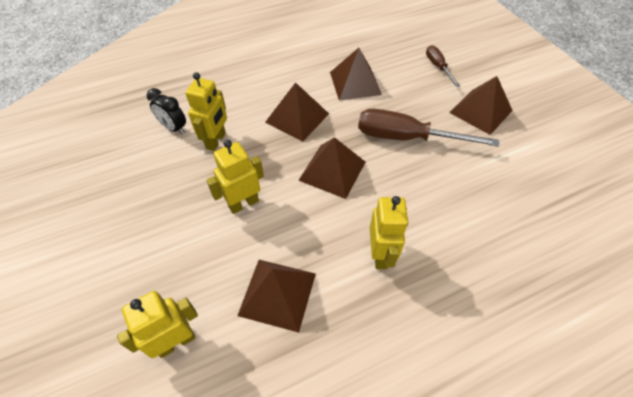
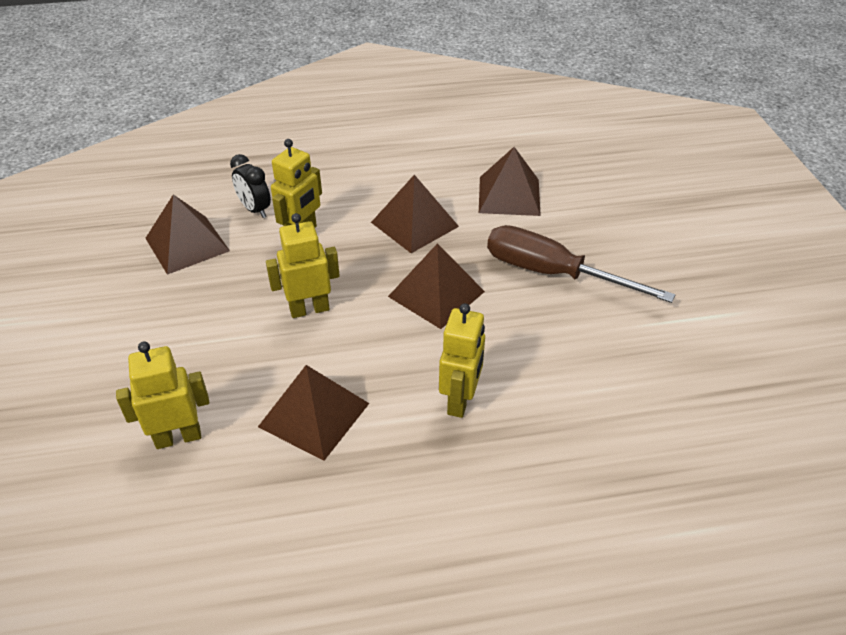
camera: 15 degrees right, 10 degrees down
brown screwdriver [426,45,460,87] -> none
brown pyramid [449,76,513,135] -> brown pyramid moved to [145,194,230,275]

